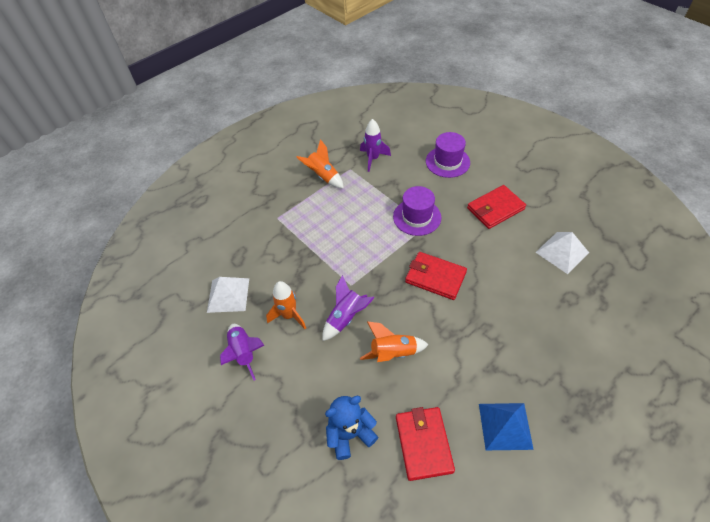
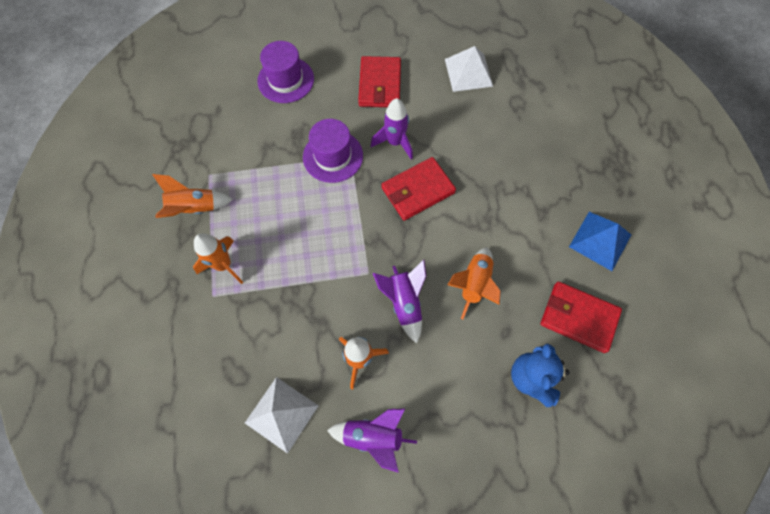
camera: 60 degrees left, 15 degrees up
purple rocket [360,119,391,172] -> purple rocket moved to [371,98,413,160]
none -> orange rocket [193,233,243,284]

